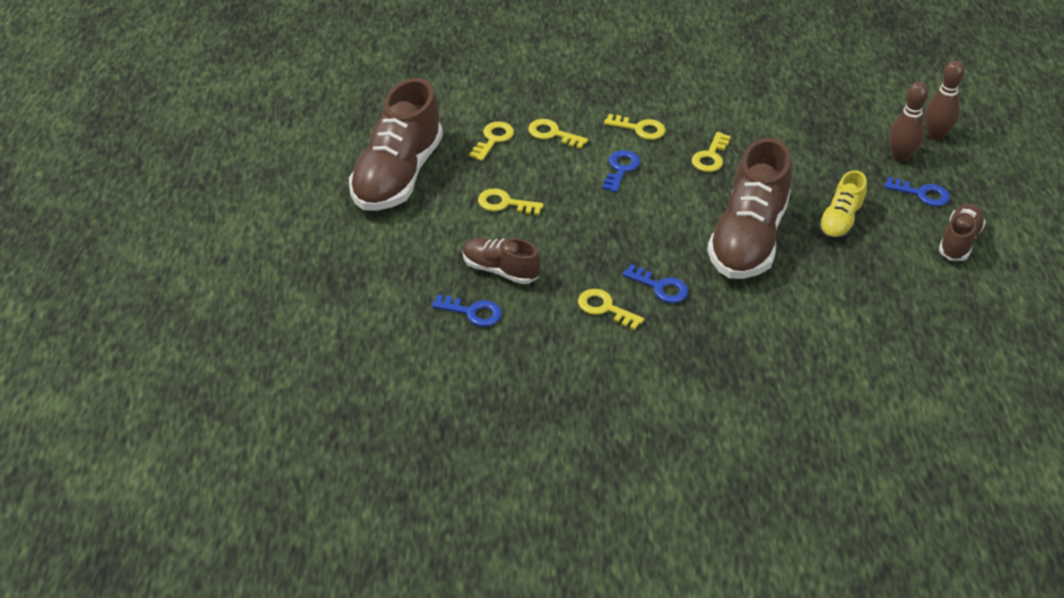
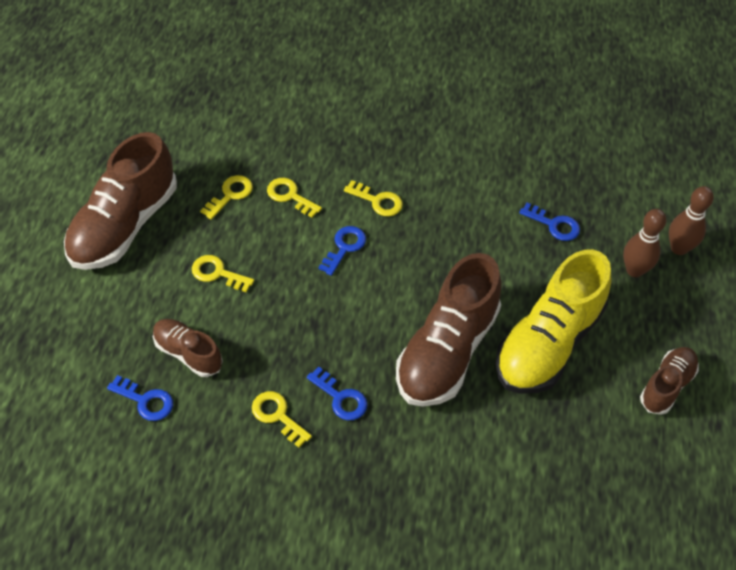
camera: 10 degrees right, 10 degrees up
yellow key [692,132,731,172] -> none
yellow shoe [818,170,867,241] -> yellow shoe [495,250,611,394], size x1.89
blue key [884,177,950,206] -> blue key moved to [519,203,580,241]

